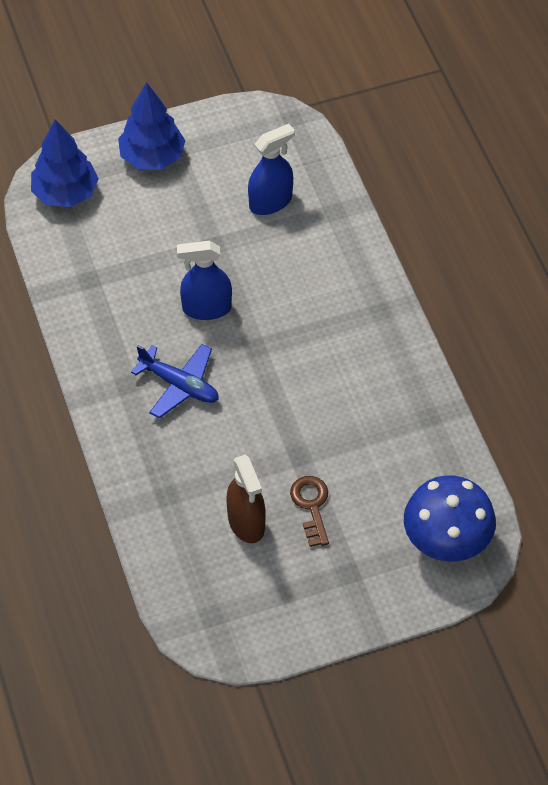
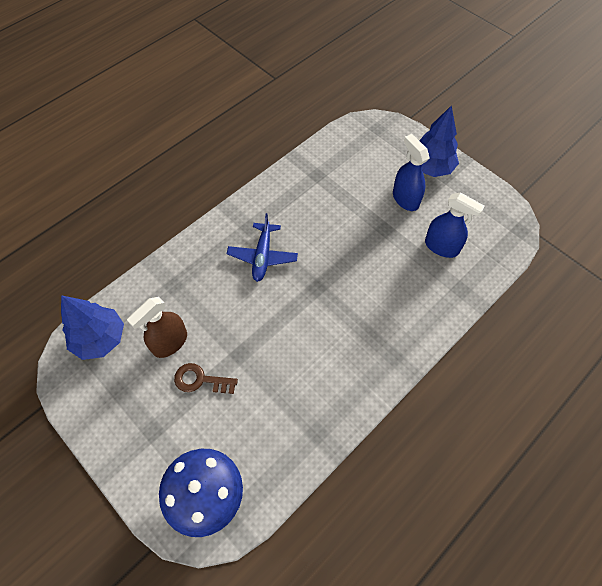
camera: 65 degrees right, 5 degrees up
blue tree [31,119,99,207] -> blue tree moved to [61,295,124,360]
blue spray bottle [177,241,232,320] -> blue spray bottle moved to [393,134,429,211]
brown key [290,476,329,547] -> brown key turned 135 degrees counterclockwise [174,363,238,394]

